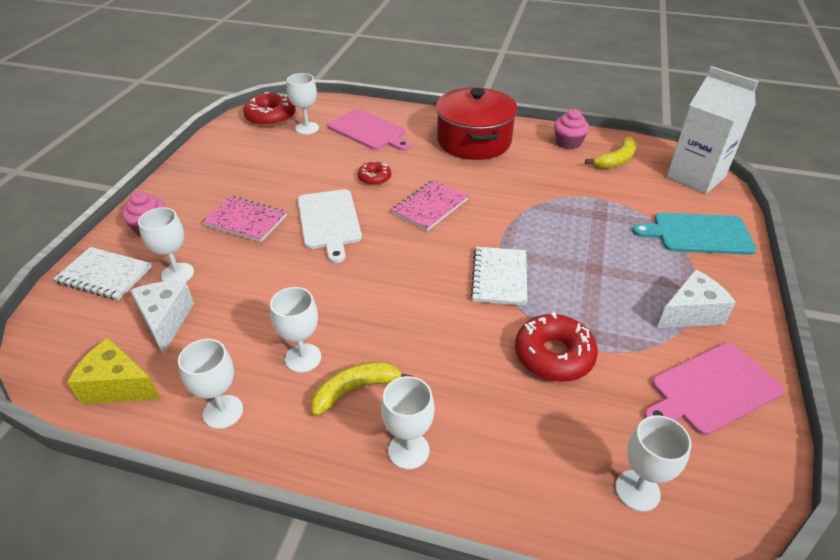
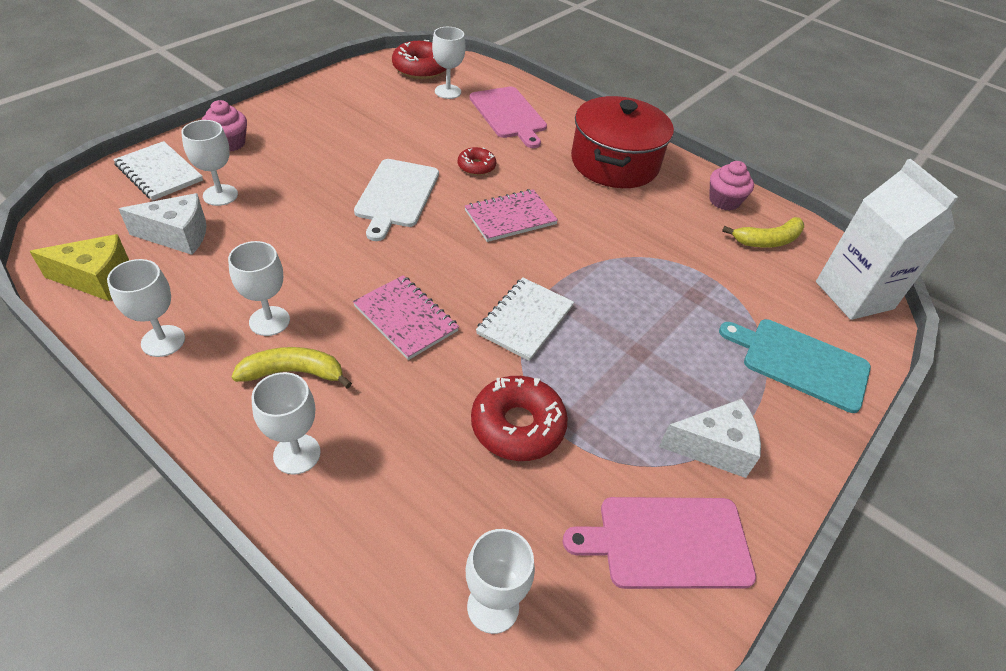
camera: 20 degrees right, 5 degrees up
yellow cheese [67,338,161,404] -> yellow cheese turned 135 degrees clockwise [29,234,129,301]
white cheese [130,281,194,354] -> white cheese turned 75 degrees clockwise [119,193,206,255]
pink notebook [202,196,287,242] -> pink notebook moved to [353,275,459,360]

